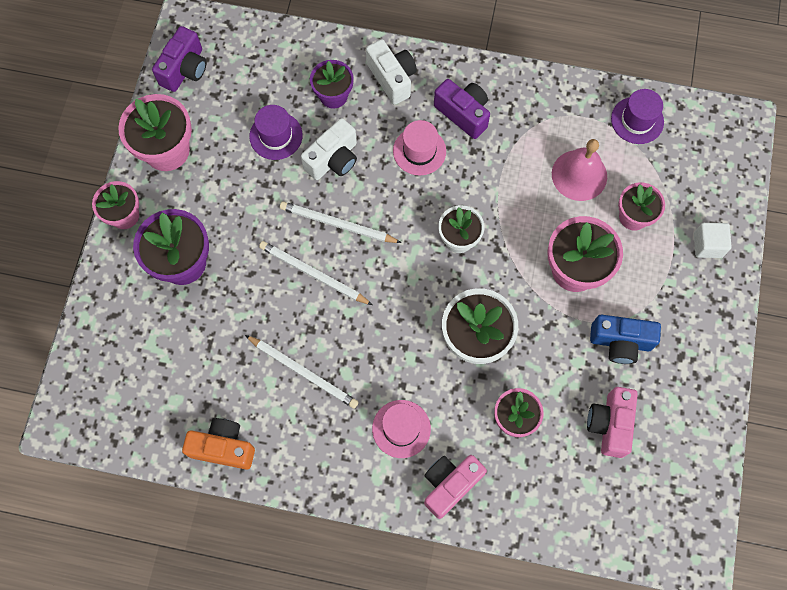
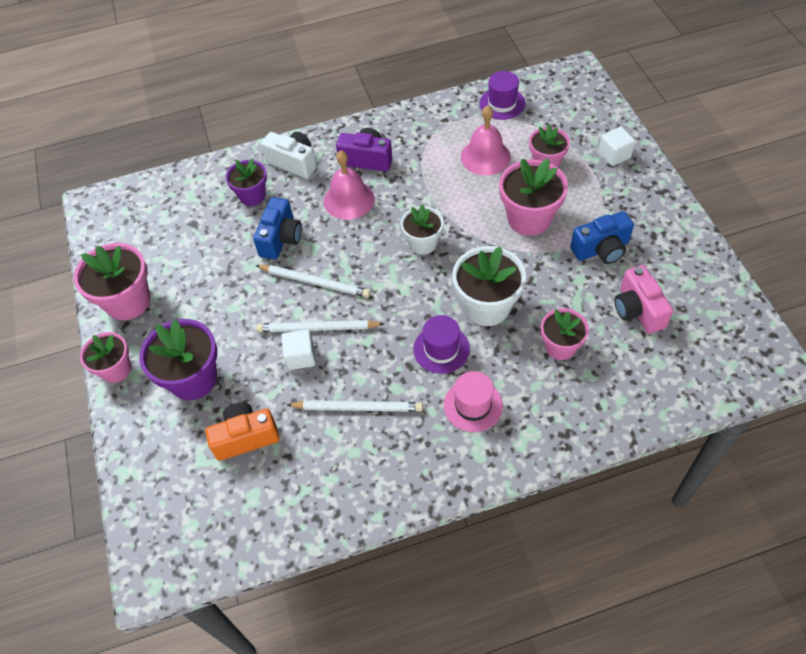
camera: 25 degrees left, 15 degrees down
purple camera [152,26,206,92] -> none
orange camera [182,418,255,470] -> orange camera moved to [205,403,280,461]
purple hat [249,105,303,160] -> purple hat moved to [413,315,470,374]
white pencil [280,201,402,243] -> white pencil turned 150 degrees counterclockwise [255,265,370,298]
white camera [301,118,357,180] -> blue camera [253,197,302,260]
pink hat [393,120,446,176] -> pink bell [324,150,375,220]
pink camera [424,455,487,519] -> none
none -> white cube [281,329,316,370]

